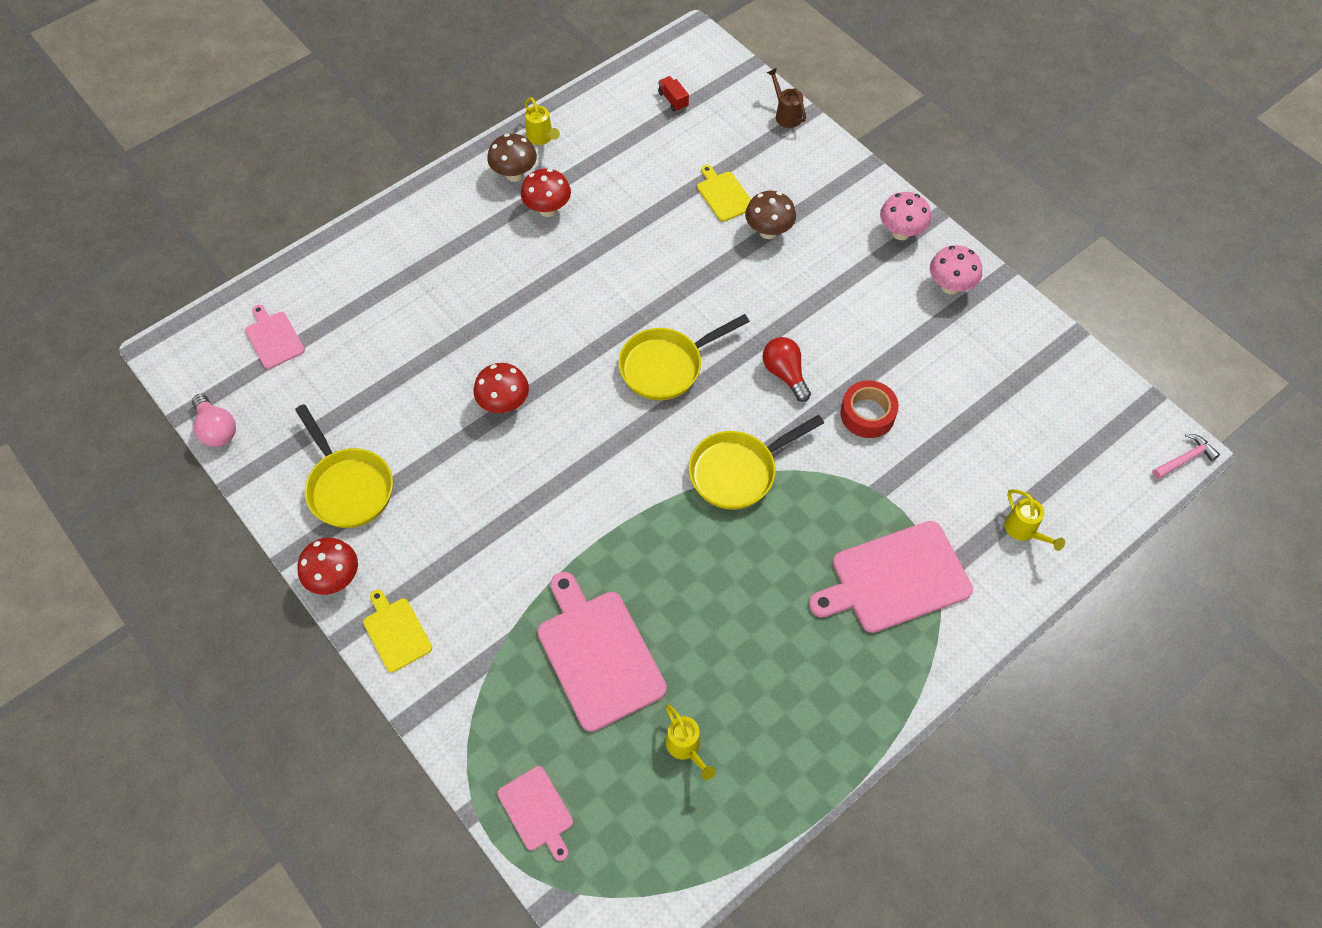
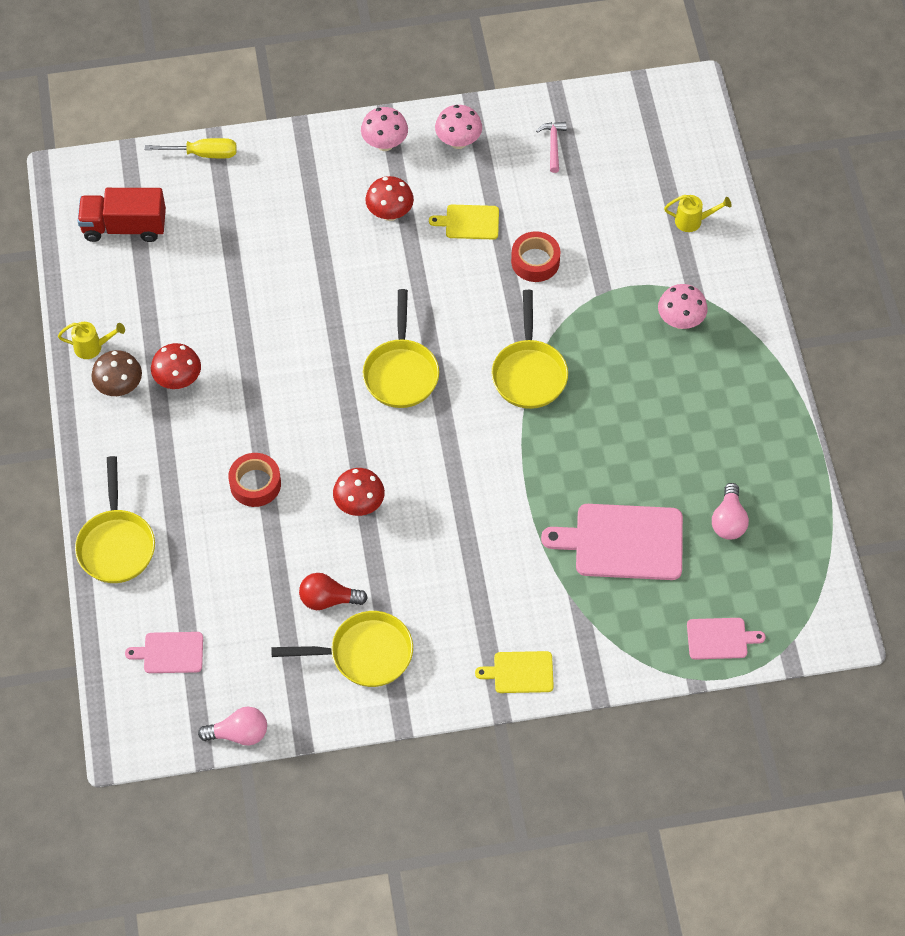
camera: 60 degrees left, 0 degrees up
red mushroom [297,538,358,595] -> red mushroom moved to [365,176,414,221]
red truck [658,76,689,112] -> red truck [78,188,166,242], size x2.21
yellow watering can [666,705,716,780] -> pink light bulb [712,483,749,540]
yellow cutting board [697,165,751,222] -> yellow cutting board moved to [429,205,499,239]
brown mushroom [745,191,796,239] -> none
red light bulb [763,337,811,402] -> red light bulb moved to [299,573,368,610]
brown watering can [767,68,806,128] -> yellow screwdriver [144,138,237,158]
pink cutting board [809,521,973,633] -> pink mushroom [658,284,708,329]
pink hammer [1152,434,1220,479] -> pink hammer moved to [536,122,567,173]
none -> yellow pan [75,456,155,583]
none -> red tape [228,453,281,507]

